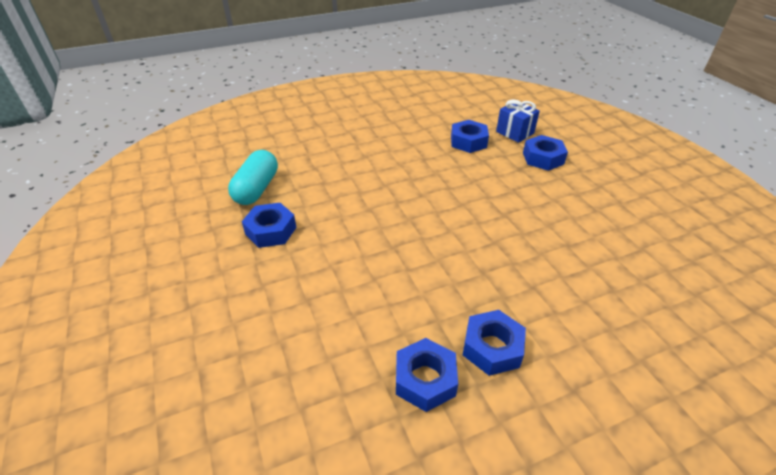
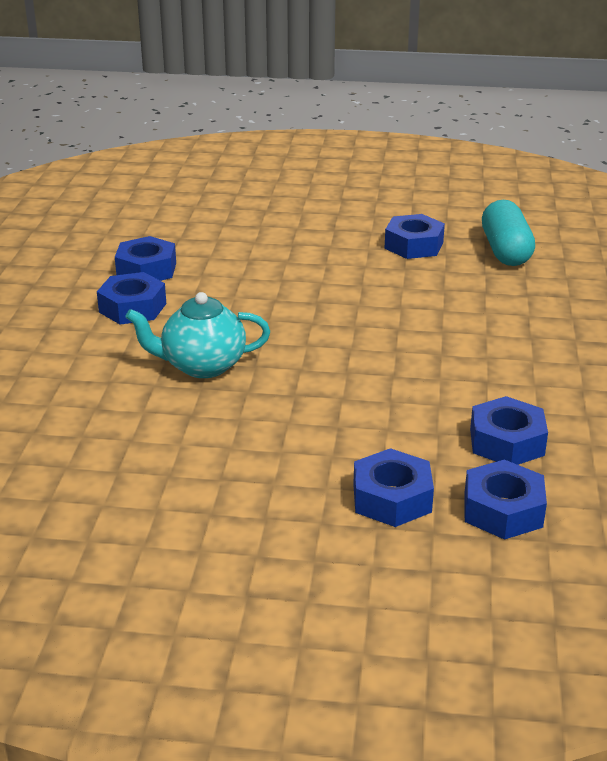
camera: 120 degrees right, 10 degrees down
turquoise capsule [228,150,278,205] -> turquoise capsule turned 45 degrees clockwise [482,200,535,266]
blue gift [496,99,540,143] -> blue nut [464,459,547,540]
none -> turquoise teapot [126,292,270,378]

